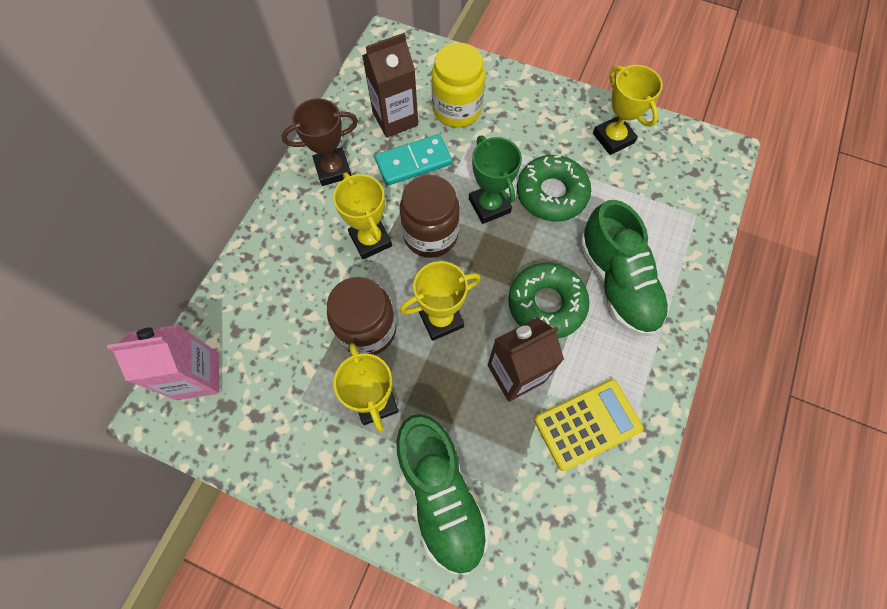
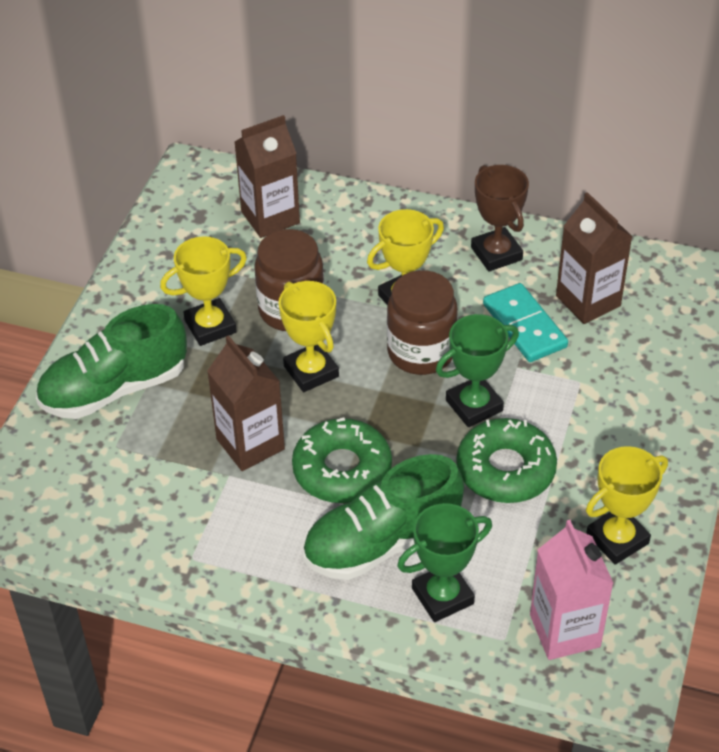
camera: 85 degrees right, 20 degrees down
pink carton [107,325,219,400] -> pink carton moved to [530,520,614,660]
yellow jar [432,43,485,128] -> none
yellow calculator [534,379,644,471] -> none
none -> brown carton [235,115,300,238]
none -> green trophy [397,503,492,622]

